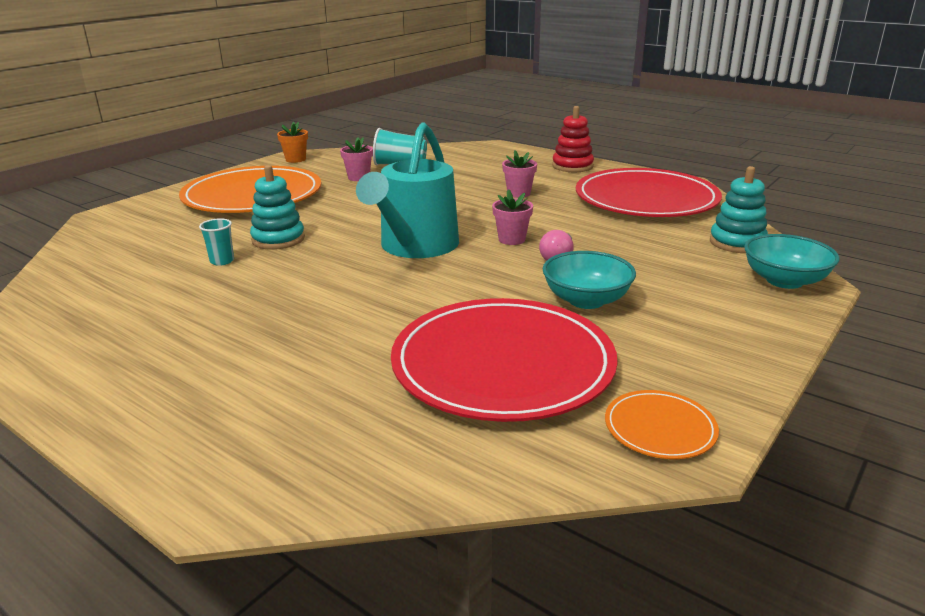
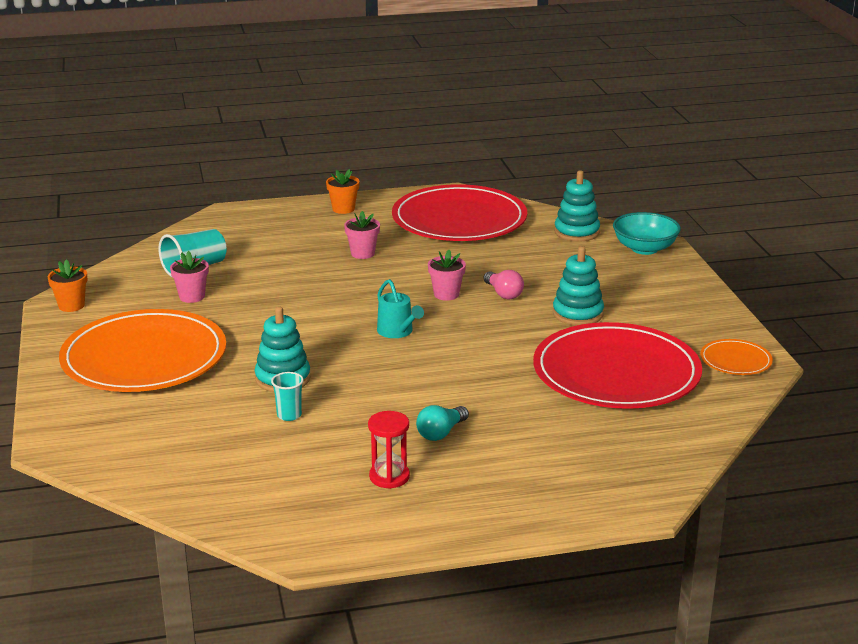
camera: 50 degrees left, 0 degrees up
turquoise watering can [356,123,459,258] -> turquoise watering can [377,279,424,338], size x0.46
turquoise bowl [543,251,636,309] -> turquoise stacking toy [553,246,604,325]
red stacking toy [552,106,594,172] -> orange flower pot [326,169,360,214]
none -> red hourglass [368,411,410,489]
none -> turquoise light bulb [416,405,469,441]

